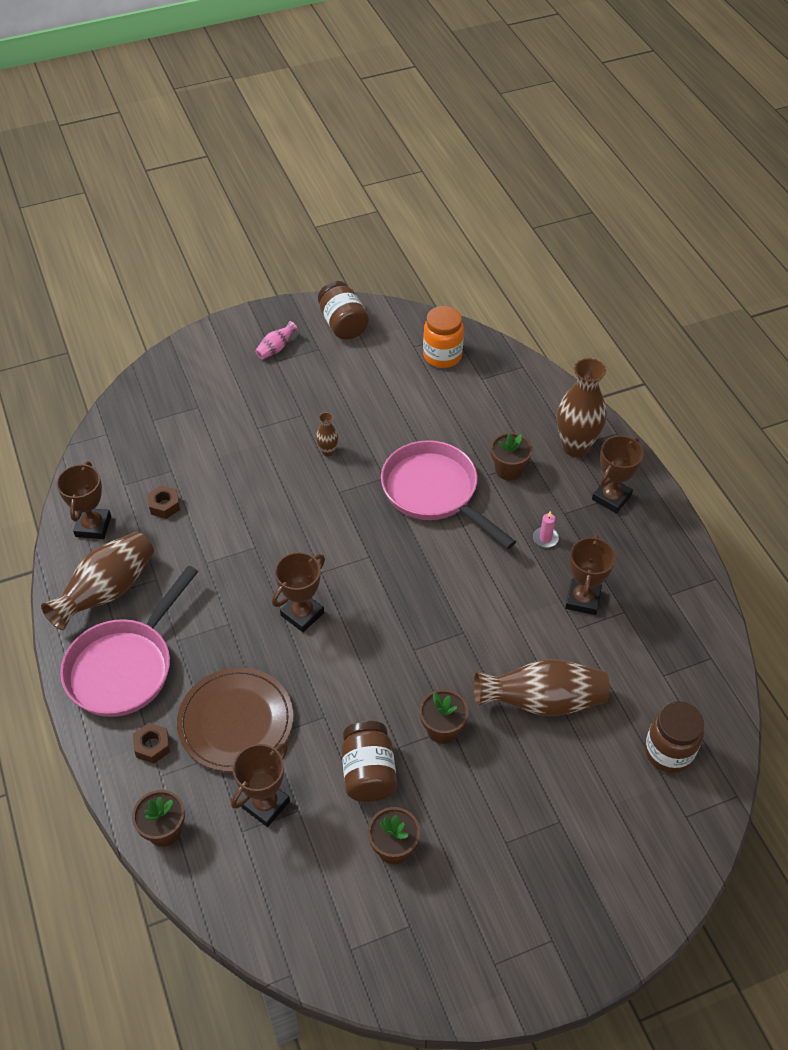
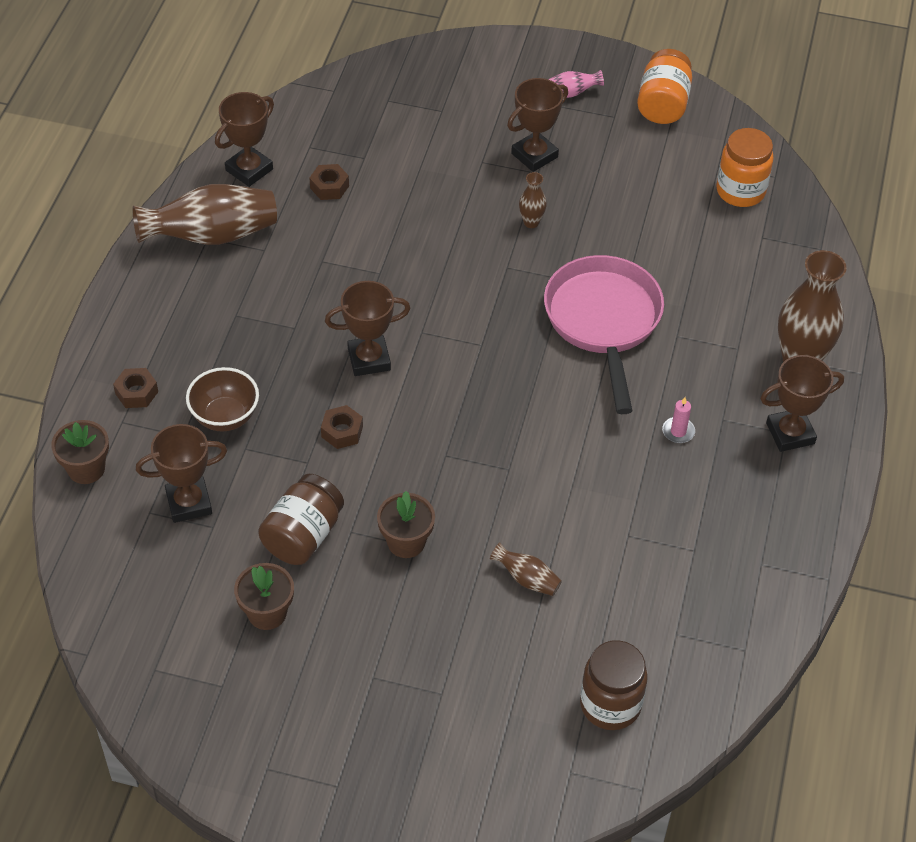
camera: 35 degrees right, 0 degrees up
pink pan [60,565,198,717] -> none
brown plate [177,667,293,772] -> brown bowl [186,367,259,431]
brown jar [318,281,369,340] -> orange jar [637,49,692,124]
brown vase [474,659,610,717] -> brown vase [490,542,562,596], size x0.46
brown flower pot [491,433,532,481] -> none
brown trophy [565,534,616,615] -> brown trophy moved to [507,78,568,172]
none -> brown nut [321,405,363,449]

